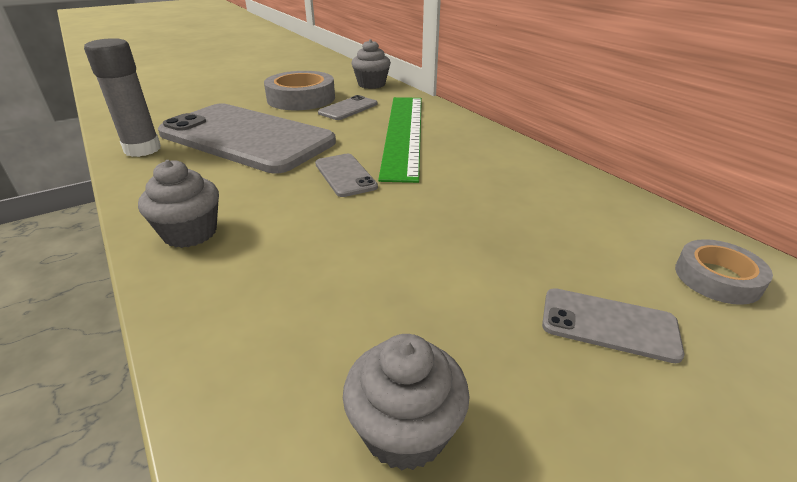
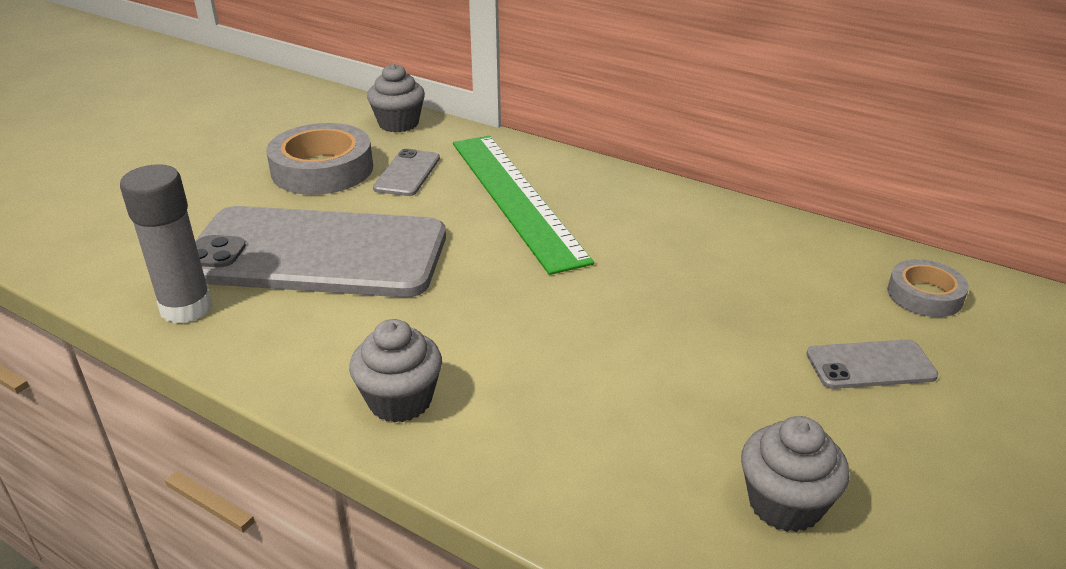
camera: 25 degrees left, 0 degrees up
grey phone [315,154,378,197] -> none

